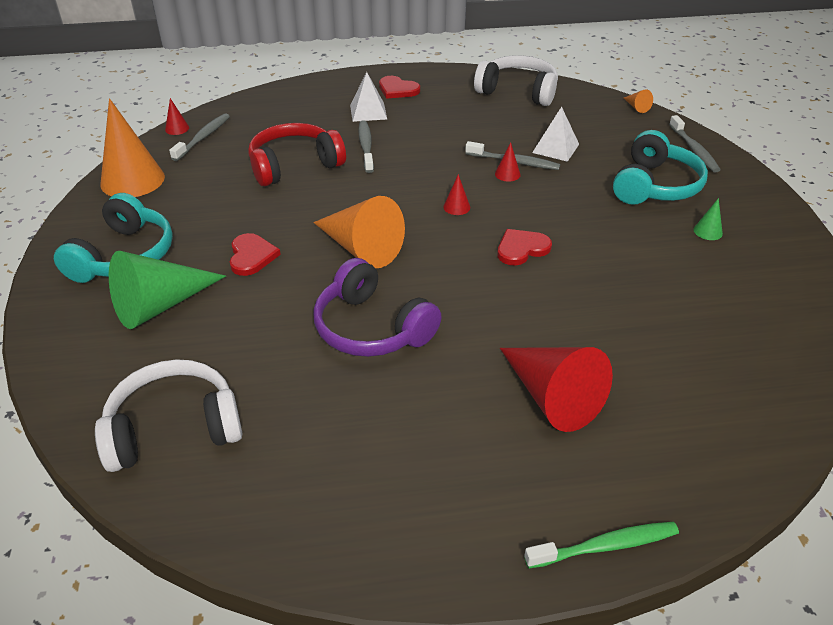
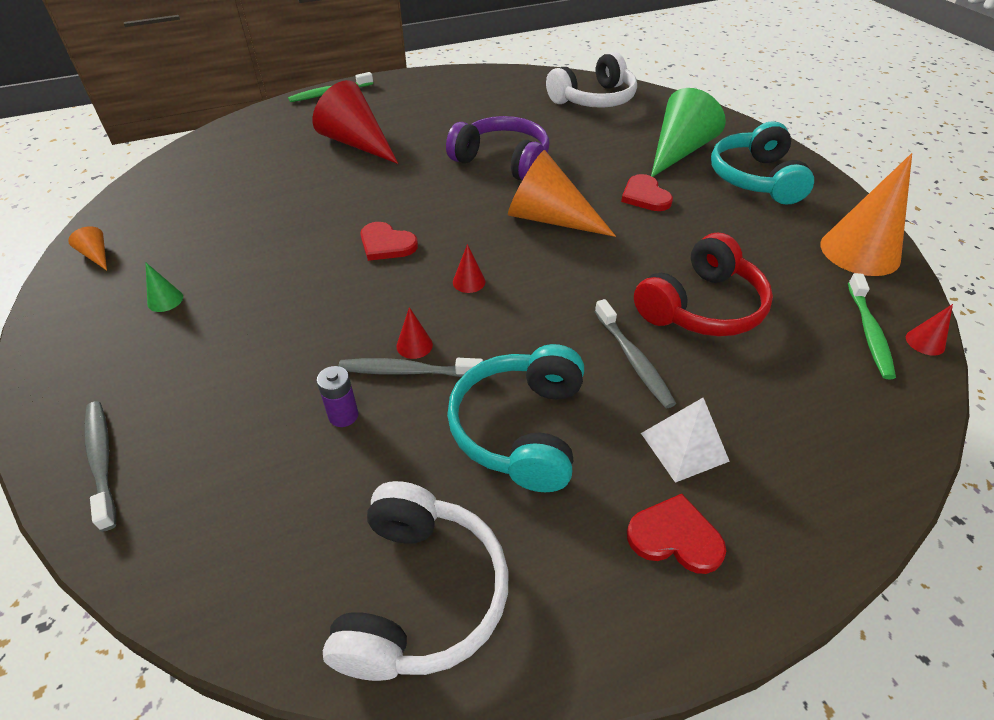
camera: 165 degrees right, 5 degrees up
grey toothbrush [169,113,230,161] -> green toothbrush [848,273,896,380]
white headphones [474,55,558,106] -> white headphones turned 90 degrees counterclockwise [323,481,508,681]
red heart [497,229,552,266] -> red heart turned 75 degrees clockwise [360,222,418,261]
white pyramid [532,107,579,162] -> purple battery [317,366,358,427]
turquoise headphones [613,130,708,205] -> turquoise headphones moved to [447,344,584,492]
orange cone [624,90,653,113] -> orange cone moved to [68,226,107,271]

